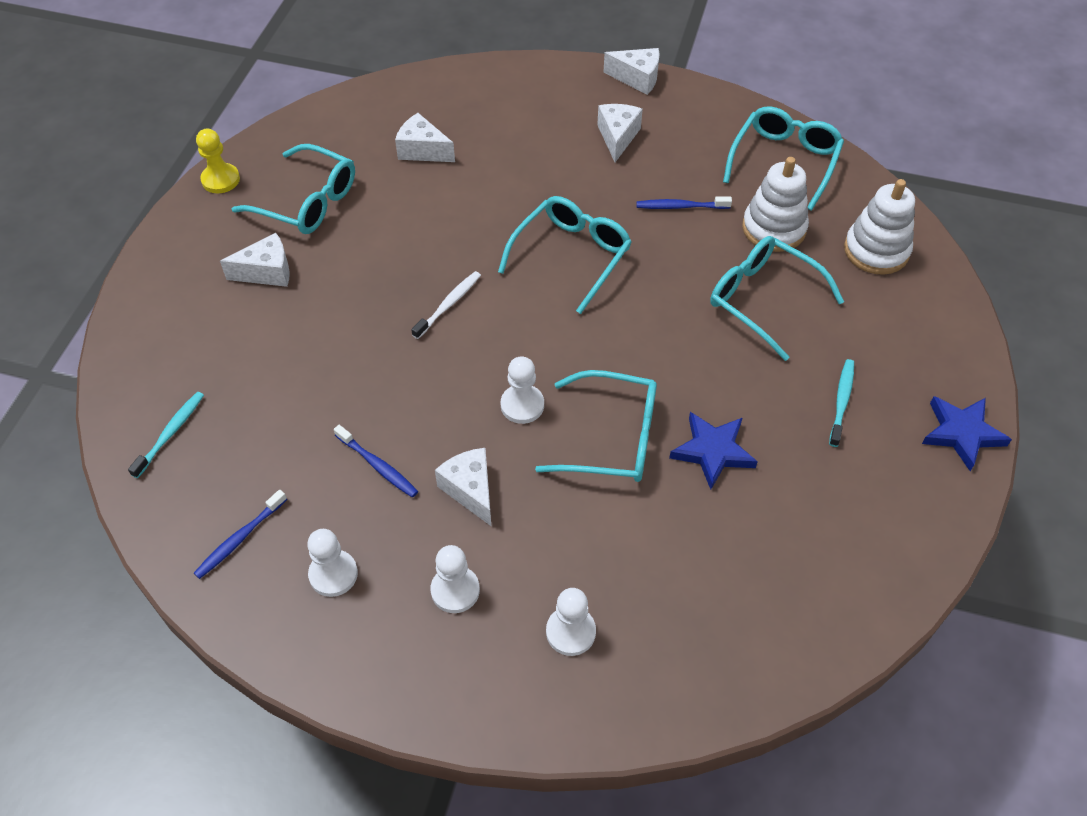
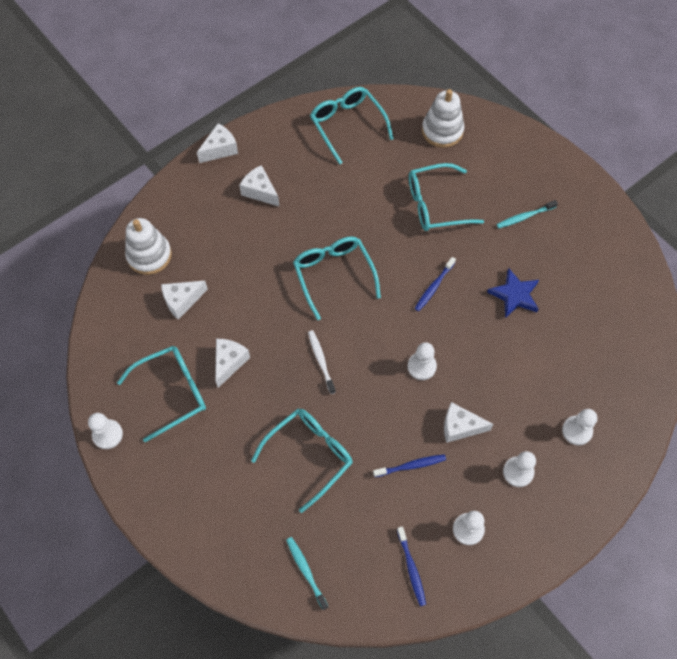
camera: 55 degrees left, 10 degrees up
yellow pawn [196,129,240,193] -> white pawn [88,413,123,449]
white cheese [220,233,290,287] -> white cheese moved to [215,339,250,388]
turquoise glasses [535,370,657,482] -> turquoise glasses moved to [251,409,352,513]
blue toothbrush [636,196,732,209] -> blue toothbrush moved to [414,257,456,311]
white stacking toy [742,157,809,252] -> white stacking toy moved to [125,218,172,275]
turquoise toothbrush [829,359,854,447] -> turquoise toothbrush turned 75 degrees counterclockwise [497,200,558,228]
blue star [922,396,1012,471] -> none

